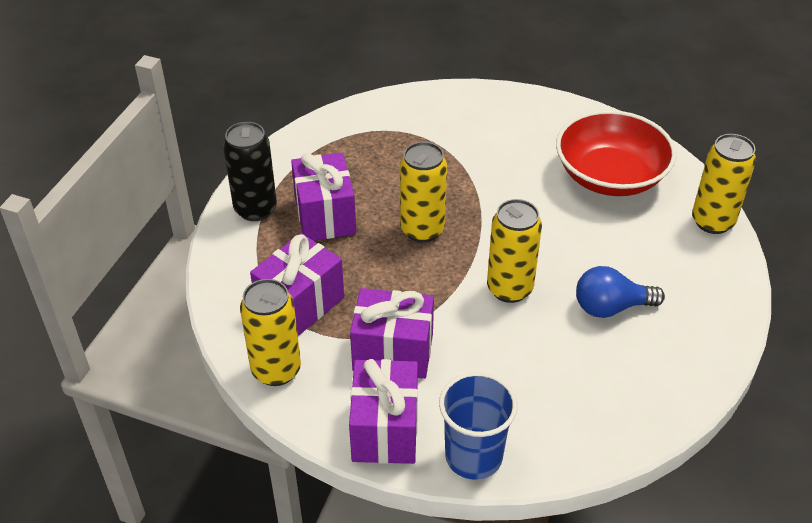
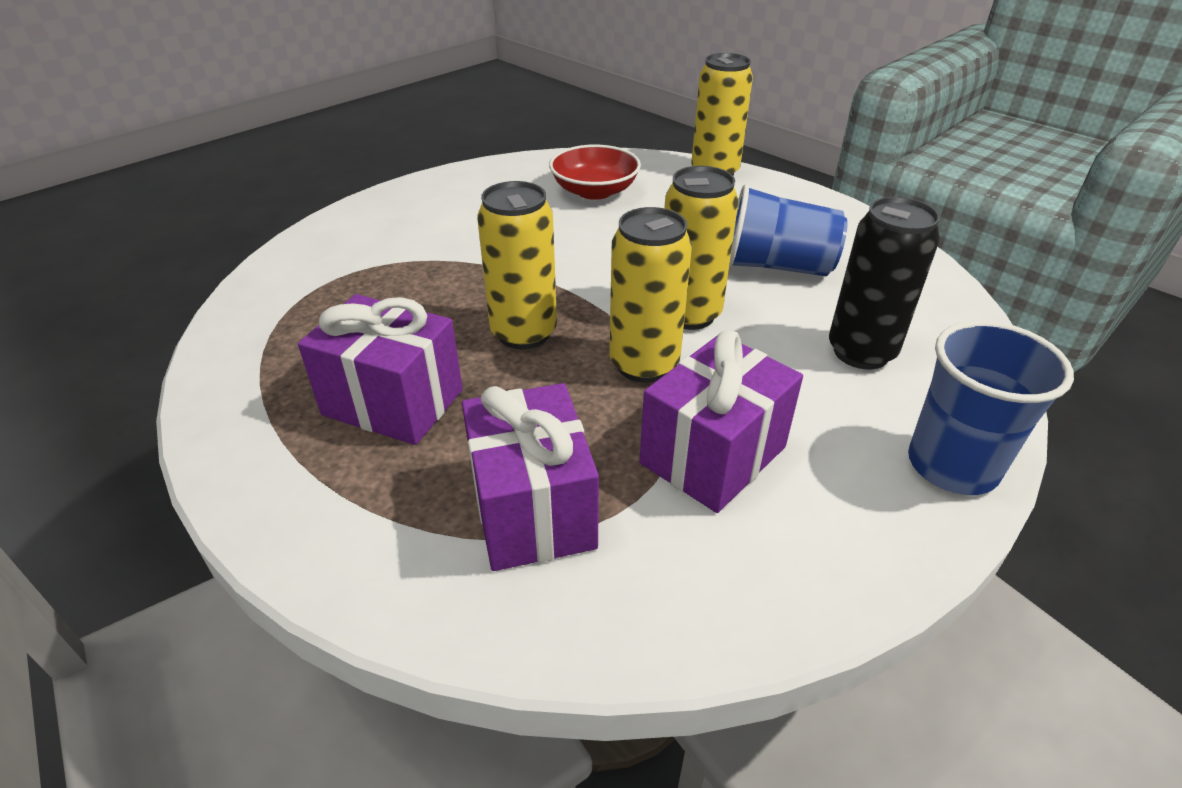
camera: 55 degrees left, 5 degrees down
black can [223,122,277,221] -> black can moved to [829,197,940,369]
yellow can [240,279,301,386] -> yellow can moved to [609,207,692,383]
purple gift [349,359,418,464] -> none
red bowl [556,110,676,196] -> red bowl [549,145,641,200], size x0.64
blue light bulb [576,266,665,318] -> blue cup [729,184,847,276]

